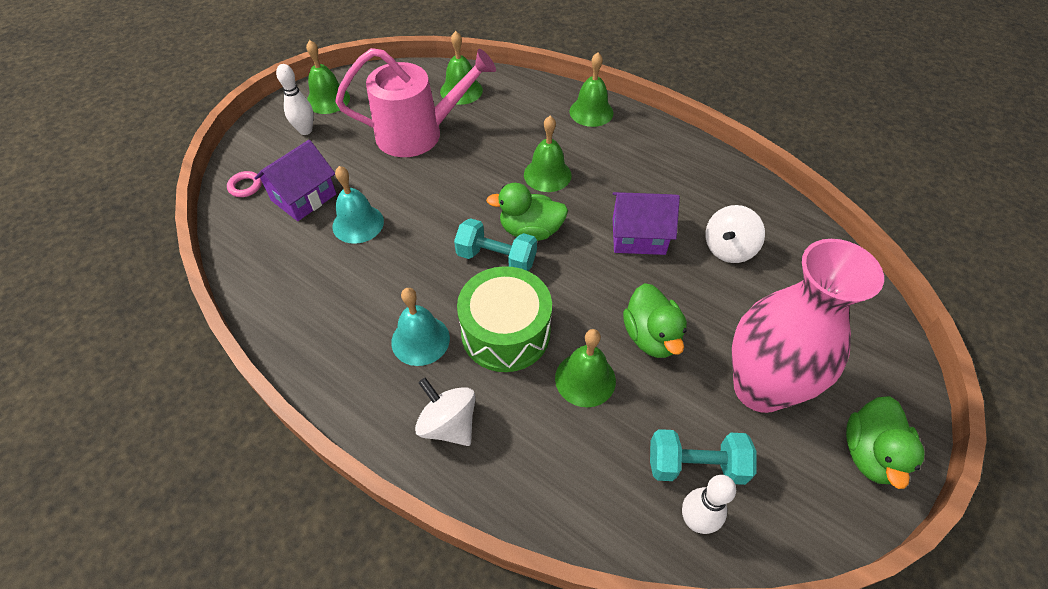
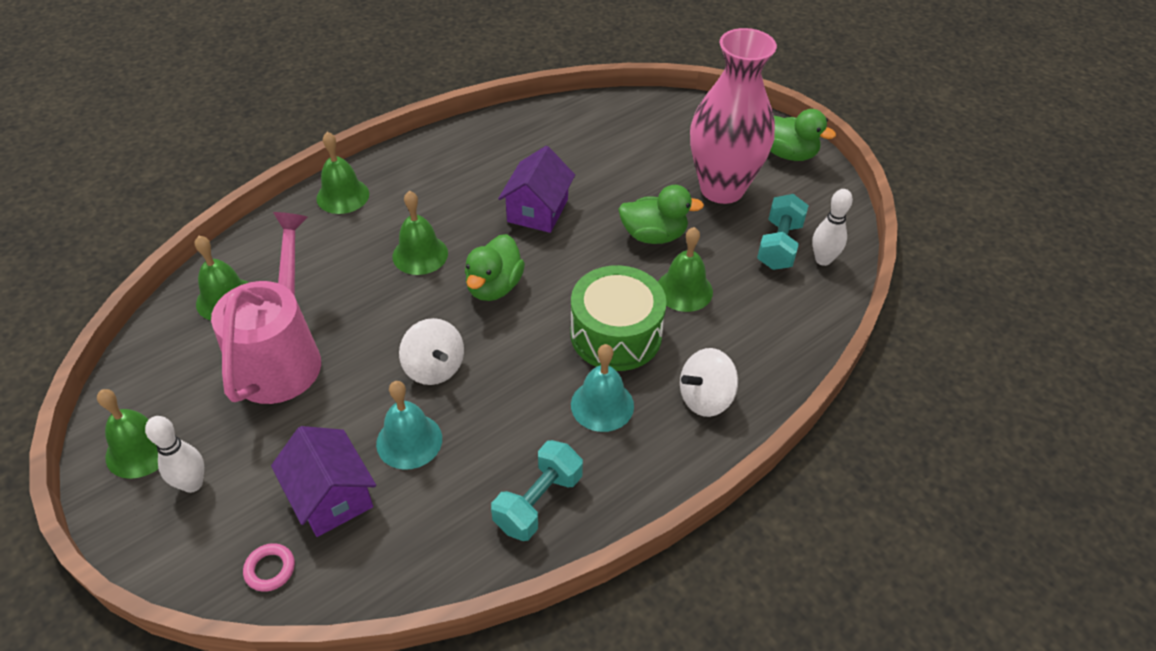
camera: 75 degrees left, 5 degrees down
turquoise dumbbell [454,218,537,271] -> turquoise dumbbell moved to [491,440,583,541]
white spinning top [705,205,765,263] -> white spinning top moved to [399,318,464,385]

